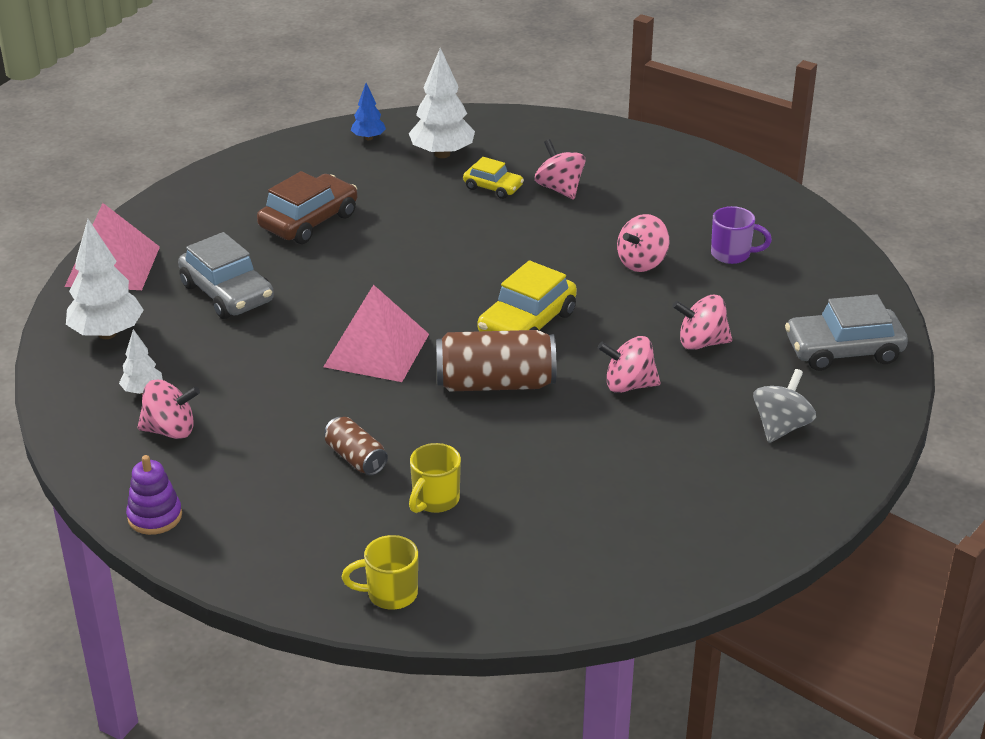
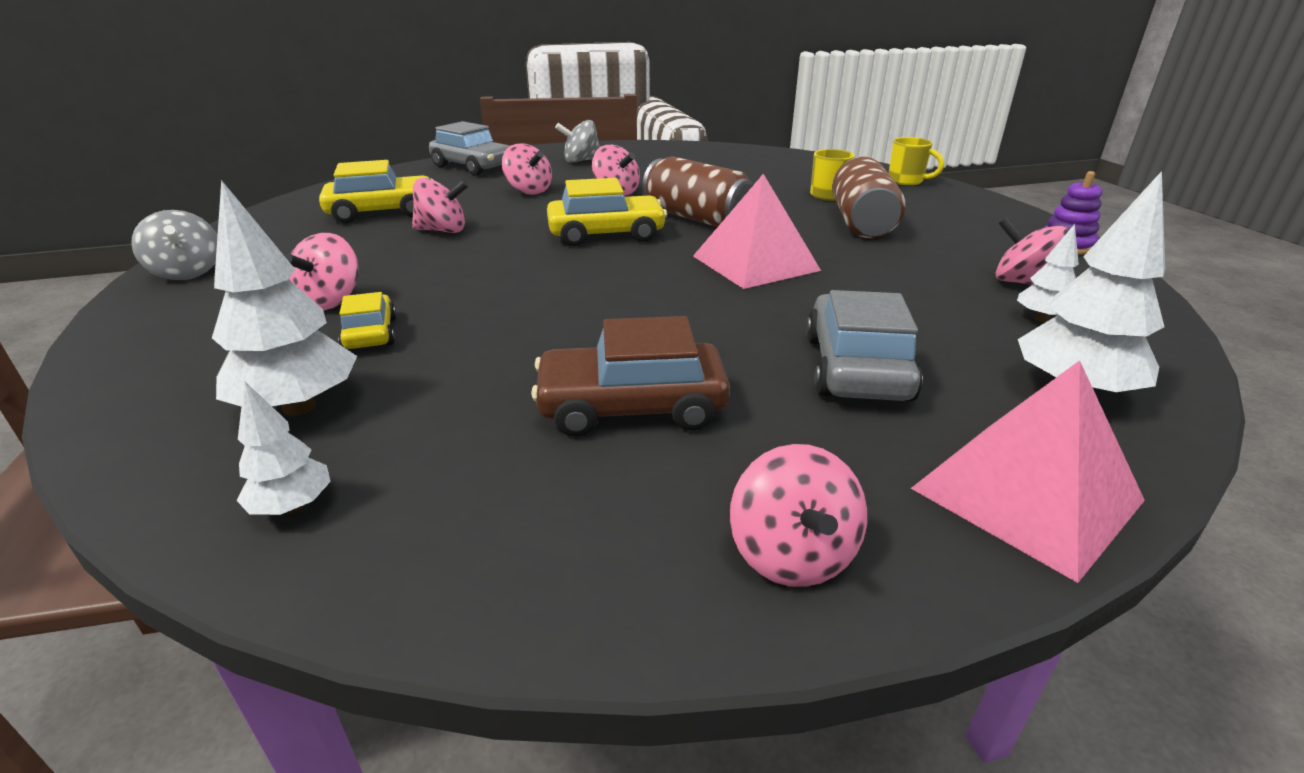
camera: 135 degrees left, 5 degrees down
brown can [324,417,388,476] -> brown can [832,157,905,238], size x1.79
blue tree [351,83,386,140] -> white tree [236,381,331,515]
purple mug [711,206,772,264] -> yellow car [319,160,433,223]
none -> grey spinning top [131,210,217,280]
none -> pink spinning top [730,444,867,587]

